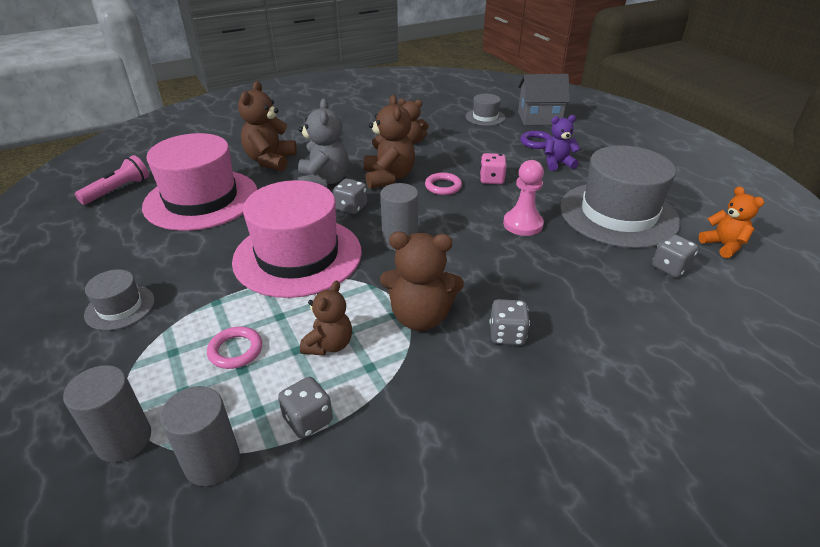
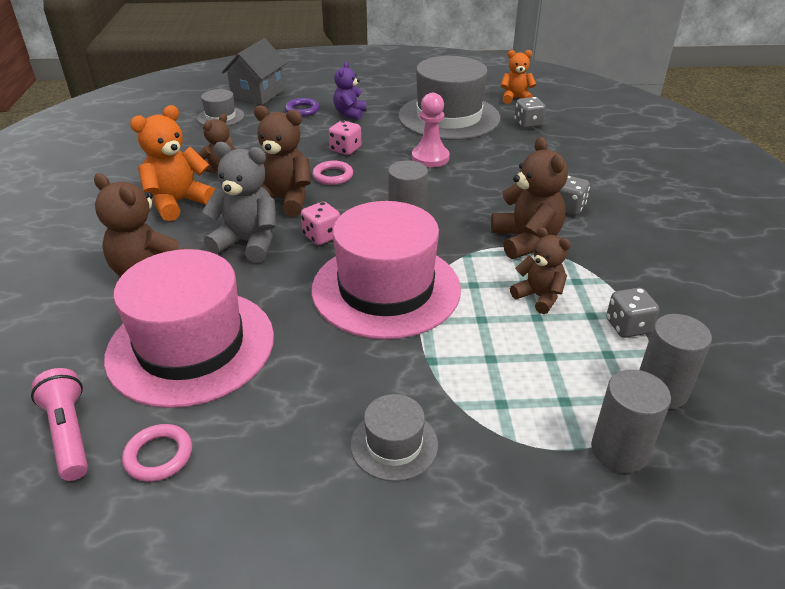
camera: 65 degrees left, 0 degrees up
pink ring [207,327,262,369] -> pink ring moved to [122,424,192,482]
grey dice [333,179,367,214] -> pink dice [301,202,340,245]
brown teddy bear [380,231,464,331] -> brown teddy bear turned 45 degrees counterclockwise [491,137,568,259]
none -> orange teddy bear [130,105,215,221]

